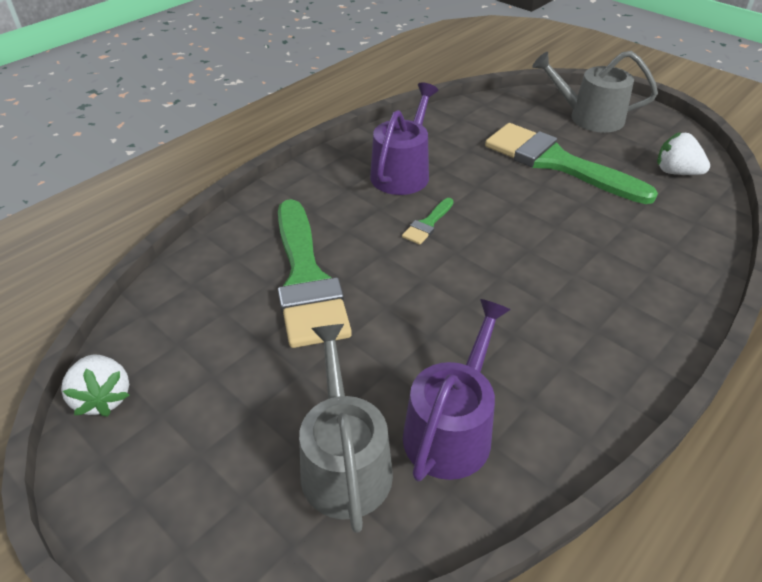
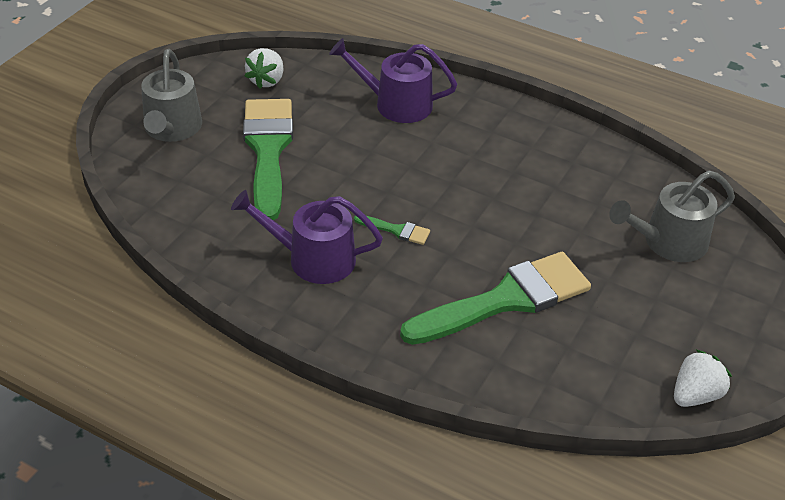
camera: 105 degrees left, 0 degrees up
purple watering can [403,299,511,482] -> purple watering can moved to [329,38,457,123]
green brush [485,123,658,204] -> green brush turned 150 degrees clockwise [243,99,293,221]

